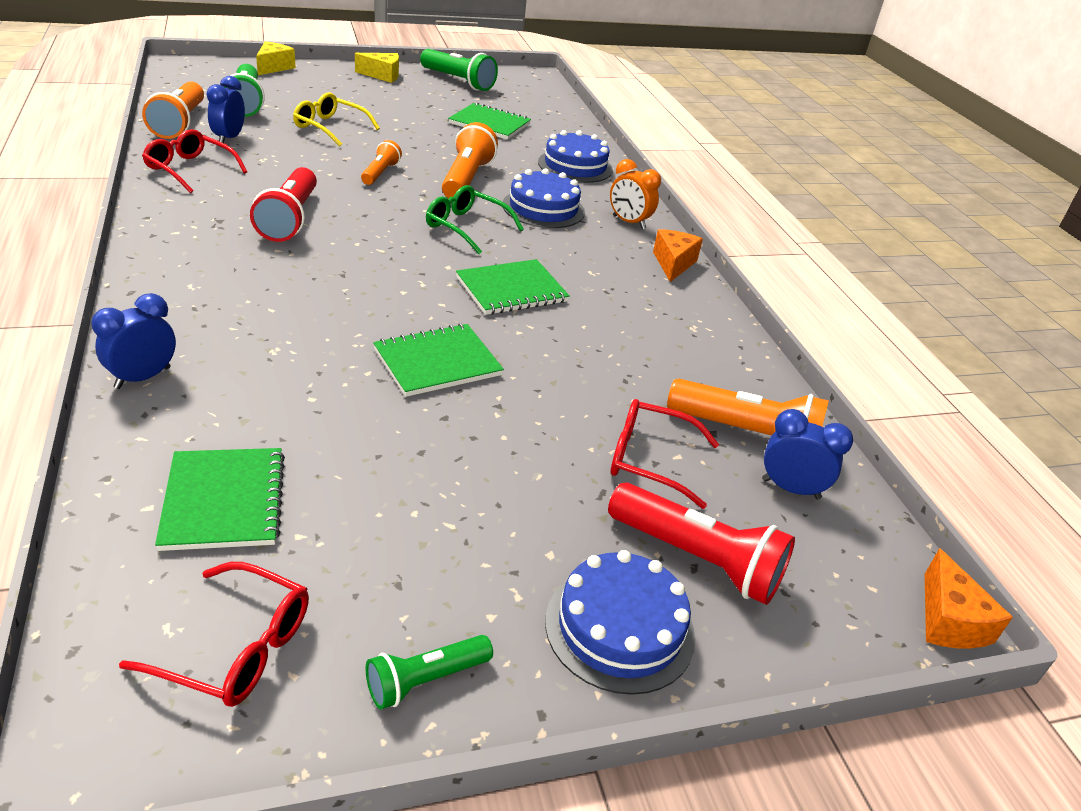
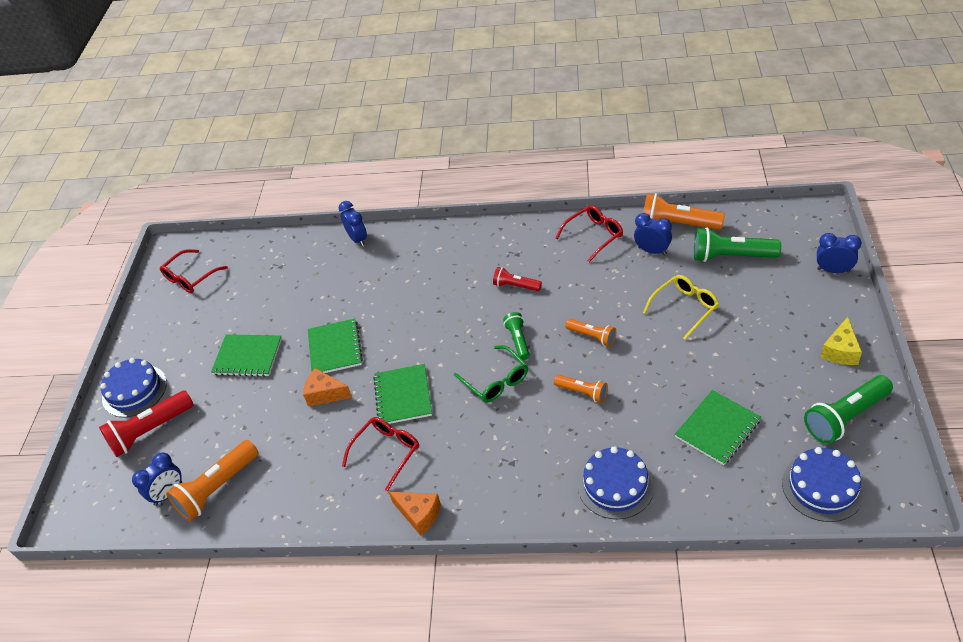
camera: 120 degrees right, 10 degrees up
green notebook [155,448,285,551] -> green notebook moved to [211,334,282,377]
red flashlight [250,167,317,242] -> red flashlight [493,267,542,291], size x0.58
yellow cheese [256,41,296,75] -> blue clock [817,233,862,273]
green flashlight [365,635,493,709] -> green flashlight moved to [503,312,530,360]
green glasses [426,185,524,254] -> green glasses turned 90 degrees clockwise [454,345,528,403]
orange flashlight [442,122,498,198] -> orange flashlight [554,375,608,403], size x0.58
blue cake [503,168,585,228] -> blue cake moved to [782,447,865,522]
orange clock [610,159,661,230] -> none
red glasses [611,399,719,509] -> red glasses moved to [342,417,419,491]
orange cheese [925,548,1013,649] -> orange cheese moved to [303,368,352,406]

